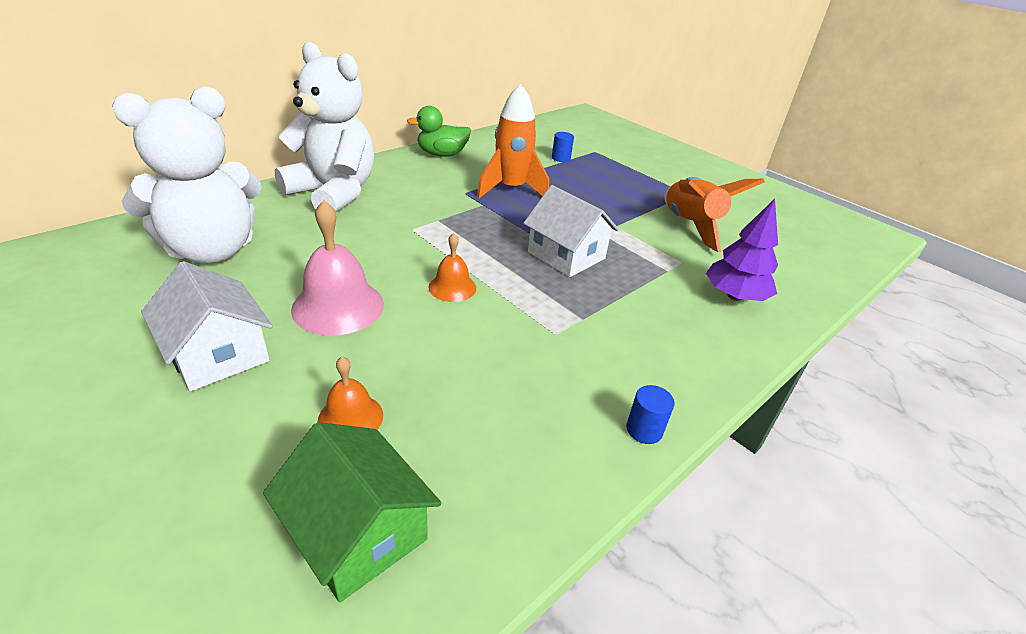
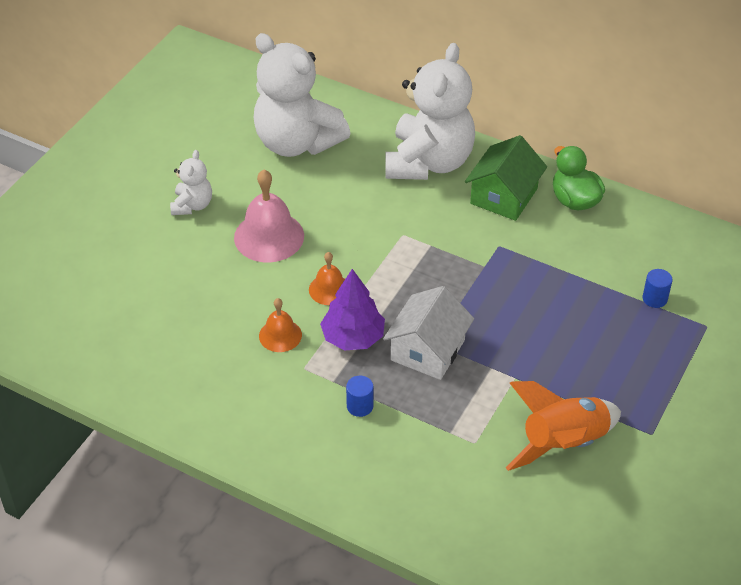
camera: 75 degrees right, 10 degrees up
white house [141,261,273,391] -> white teddy bear [170,150,212,215]
green house [263,422,441,602] -> green house moved to [465,135,547,221]
orange bell [318,356,383,430] -> orange bell moved to [259,298,302,352]
orange rocket [477,84,549,199] -> none
blue cylinder [626,385,674,444] -> blue cylinder moved to [346,376,374,417]
purple tree [706,199,778,301] -> purple tree moved to [320,269,385,351]

